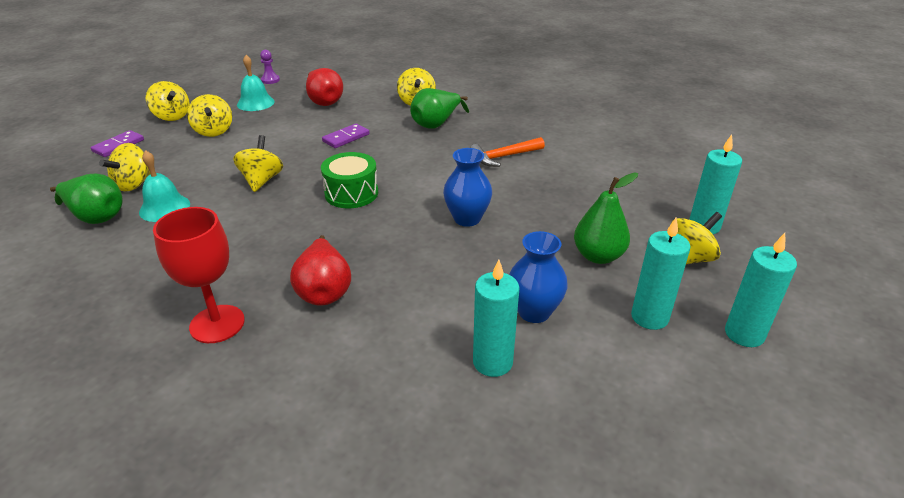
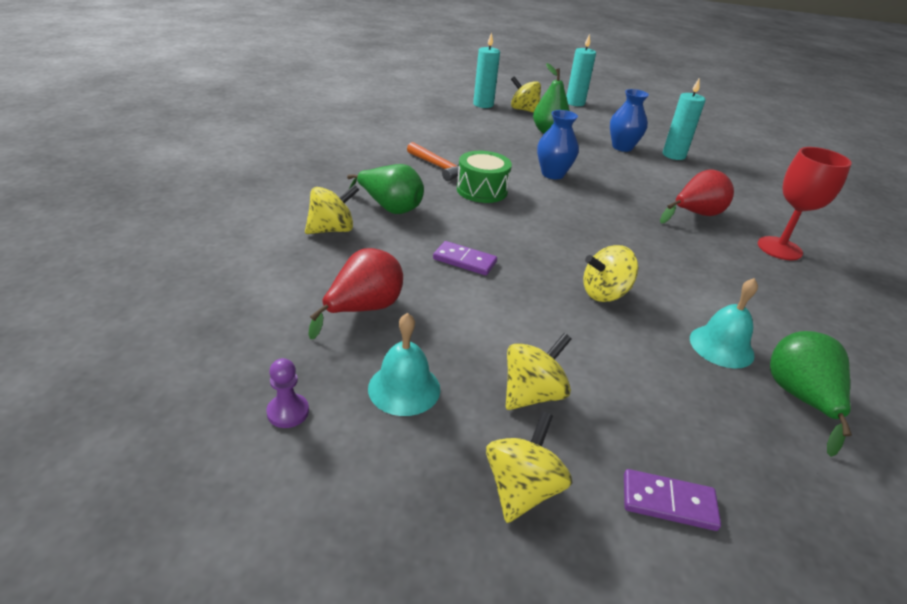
camera: 115 degrees left, 0 degrees up
yellow spinning top [99,143,151,192] -> none
green drum [321,152,378,208] -> green drum moved to [457,151,512,203]
turquoise candle [631,217,690,330] -> none

